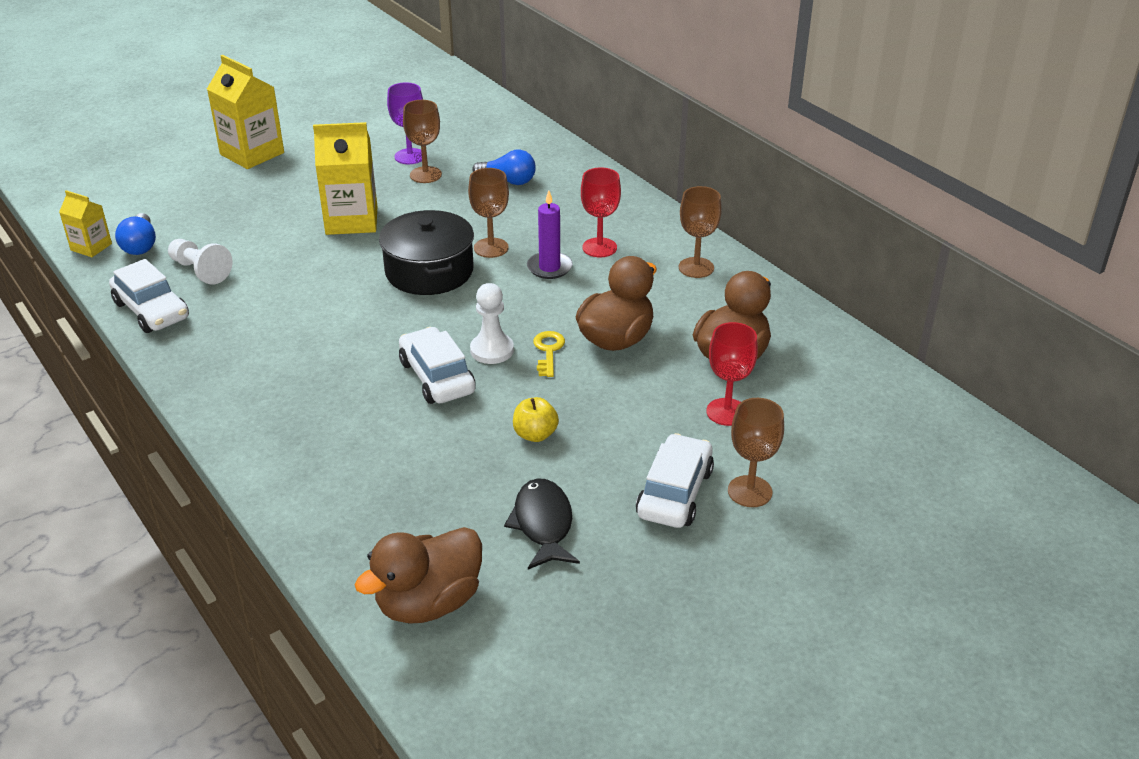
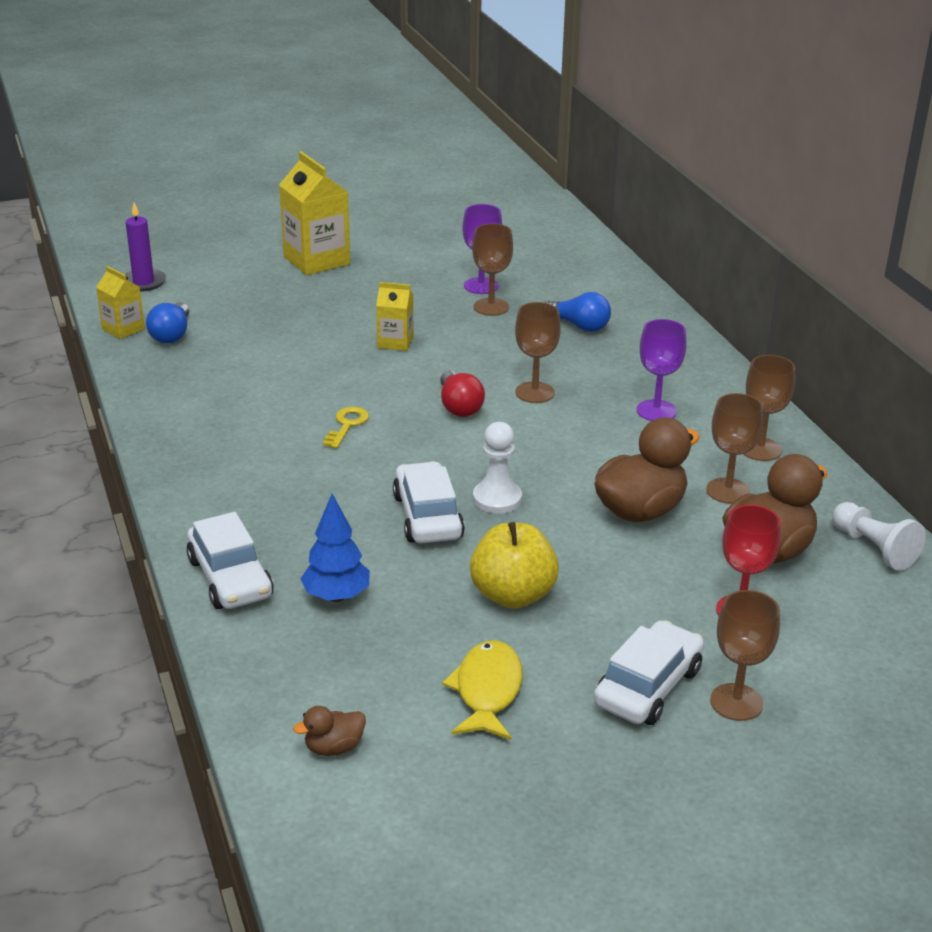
camera: 15 degrees right, 5 degrees down
white car [109,259,189,333] -> white car moved to [186,512,273,609]
white pawn [168,239,233,285] -> white pawn moved to [832,502,926,571]
yellow carton [313,122,377,235] -> yellow carton [376,282,414,351], size x0.56
brown duck [355,527,482,624] -> brown duck [293,706,366,756], size x0.48
black pot [379,210,474,295] -> red light bulb [440,371,485,417]
black fish [504,478,580,569] -> yellow fish [442,640,523,740]
yellow apple [513,397,559,442] -> yellow apple [470,522,559,609], size x1.68
purple candle [527,191,573,279] -> purple candle moved to [124,202,166,292]
yellow key [533,331,565,377] -> yellow key moved to [323,407,369,449]
red goblet [581,168,621,257] -> purple goblet [637,319,687,421]
none -> blue tree [300,494,370,602]
none -> brown goblet [706,393,763,504]

